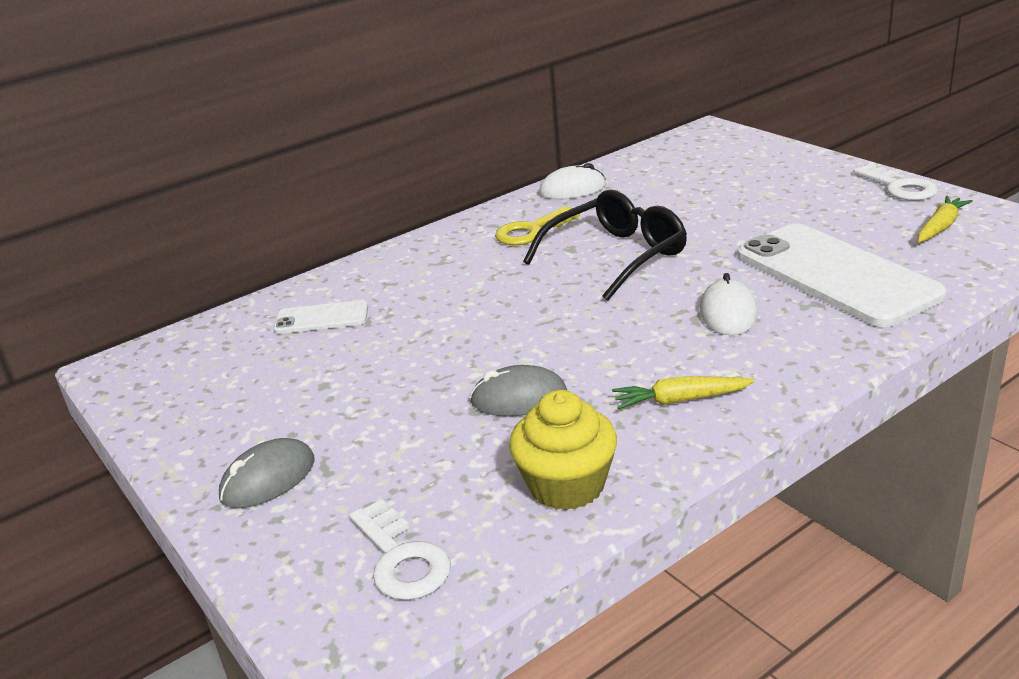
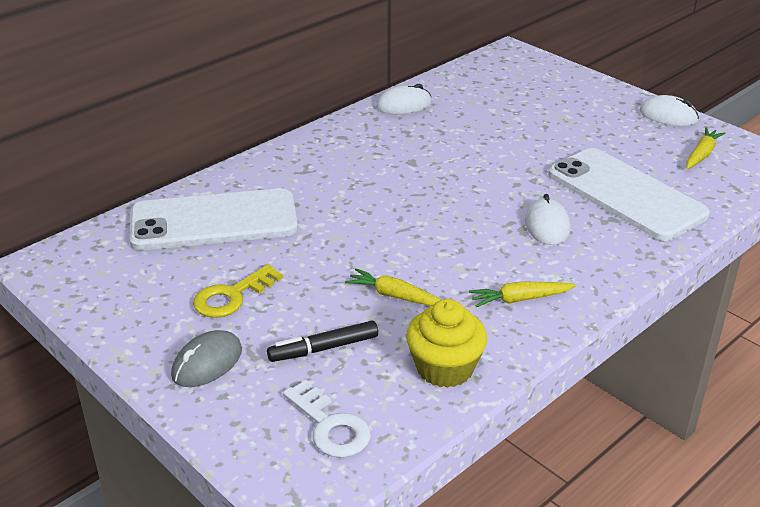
camera: 10 degrees left, 5 degrees up
white phone [274,300,368,334] -> white phone [129,188,298,250], size x2.13
grey mouse [470,365,568,416] -> yellow carrot [345,268,441,306]
yellow key [495,206,580,245] -> yellow key moved to [193,264,283,318]
black glasses [523,190,687,301] -> none
white key [853,164,938,200] -> white mouse [640,95,699,126]
none -> black marker [267,321,378,362]

